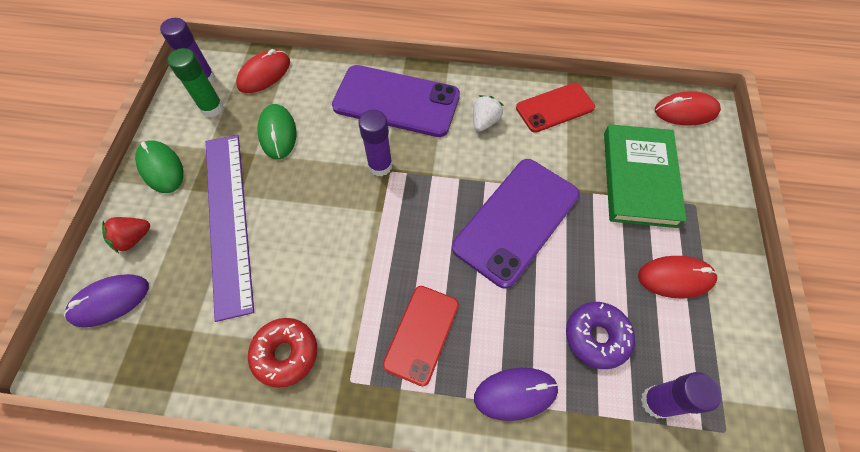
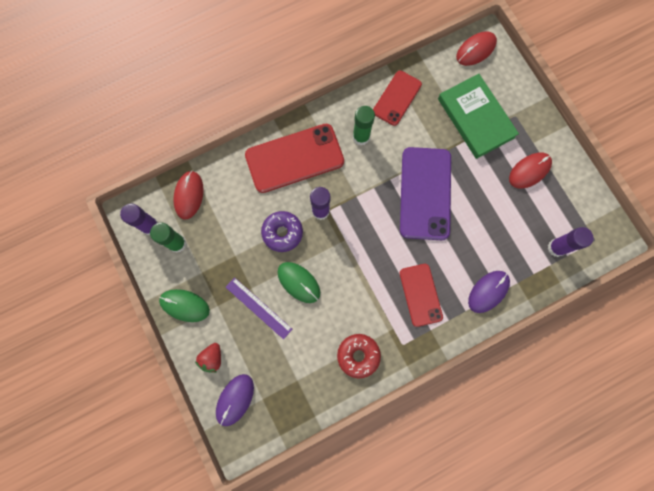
camera: 35 degrees left, 15 degrees up
purple ruler [206,135,254,322] -> purple ruler [226,277,292,339], size x0.53
green mouse [257,104,296,159] -> green mouse moved to [277,262,320,303]
purple phone [332,65,460,137] -> red phone [245,124,344,193]
white strawberry [473,95,503,131] -> green glue stick [353,106,375,146]
purple donut [566,302,635,369] -> purple donut moved to [261,211,303,252]

